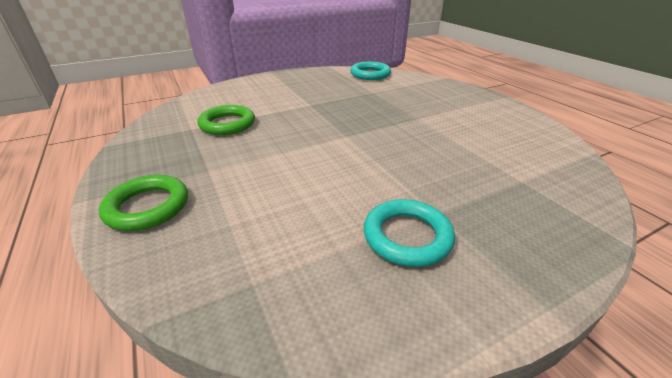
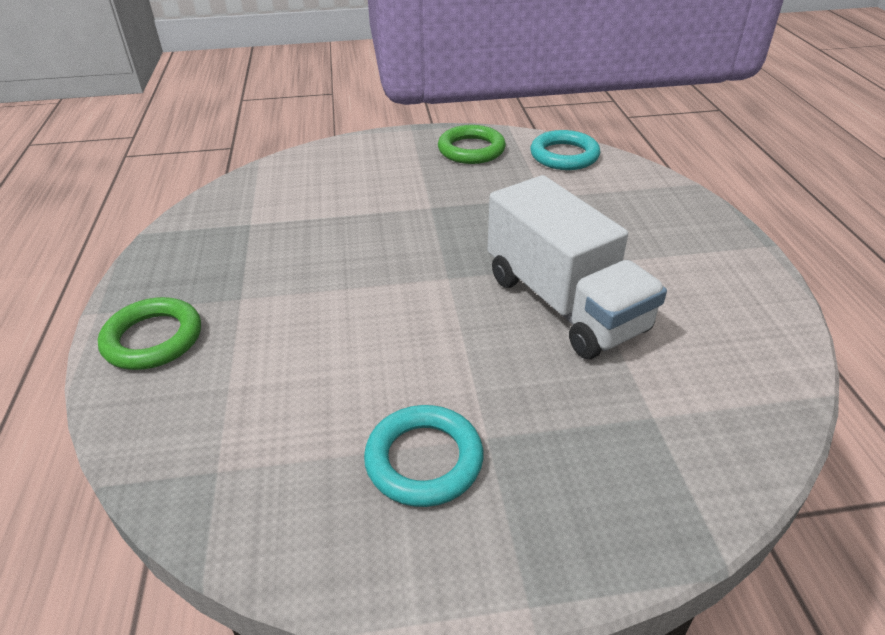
camera: 20 degrees right, 5 degrees up
green ring [197,105,255,135] -> green ring moved to [438,125,506,164]
none -> white truck [488,175,667,359]

